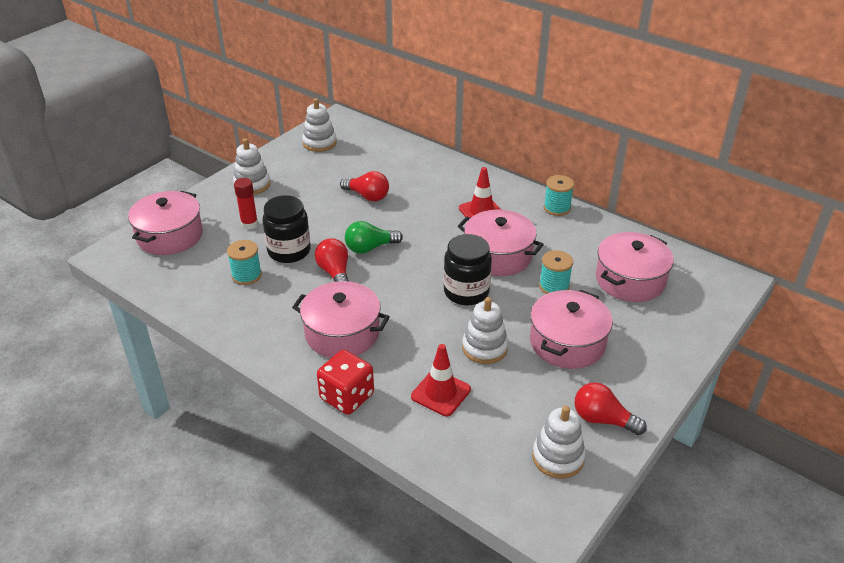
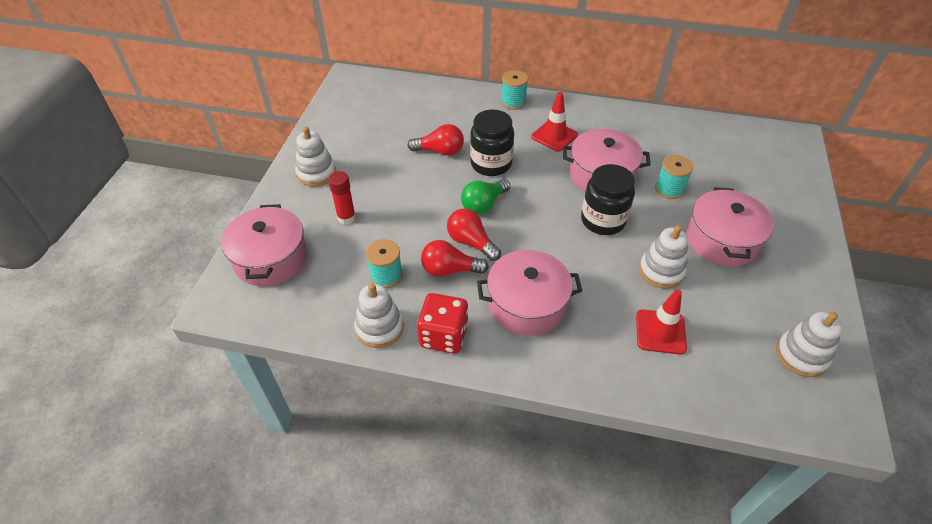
camera: 25 degrees left, 10 degrees up
black jar [263,195,311,263] -> black jar moved to [470,110,514,176]
white stacking toy [302,98,337,152] -> white stacking toy moved to [354,283,404,348]
red dice [317,350,374,415] -> red dice moved to [417,293,468,354]
turquoise spool [544,175,574,216] -> turquoise spool moved to [501,70,528,110]
red light bulb [574,382,647,435] -> red light bulb moved to [421,240,489,277]
pink pot [596,232,674,302] -> none

